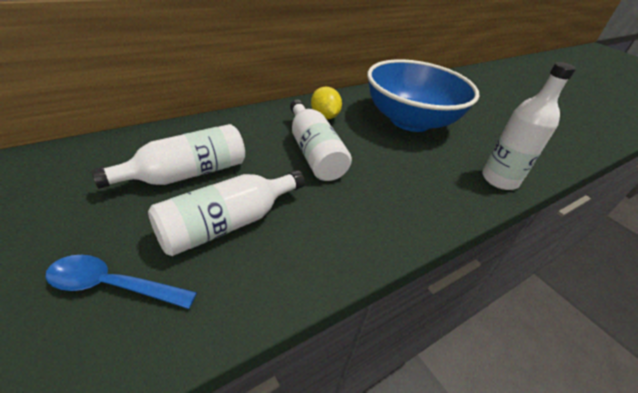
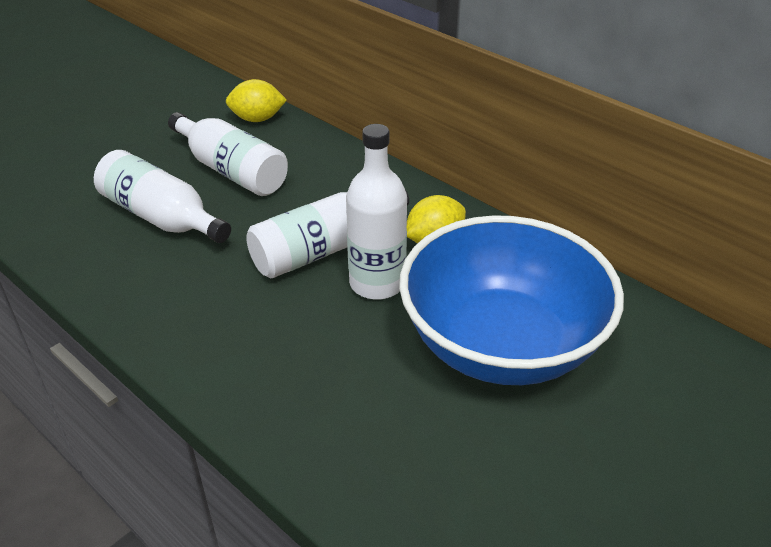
camera: 80 degrees right, 0 degrees up
blue spoon [45,255,197,309] -> none
white bottle [482,62,576,190] -> white bottle moved to [346,124,407,300]
none -> yellow lemon [226,79,287,122]

